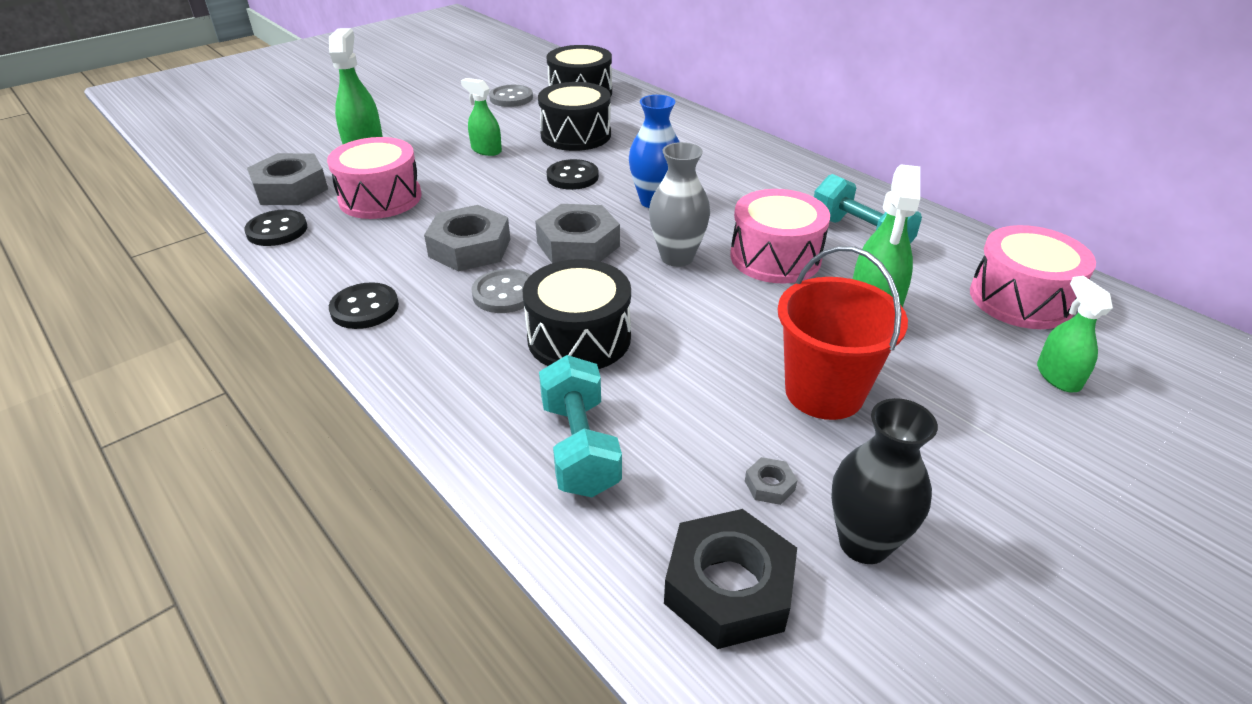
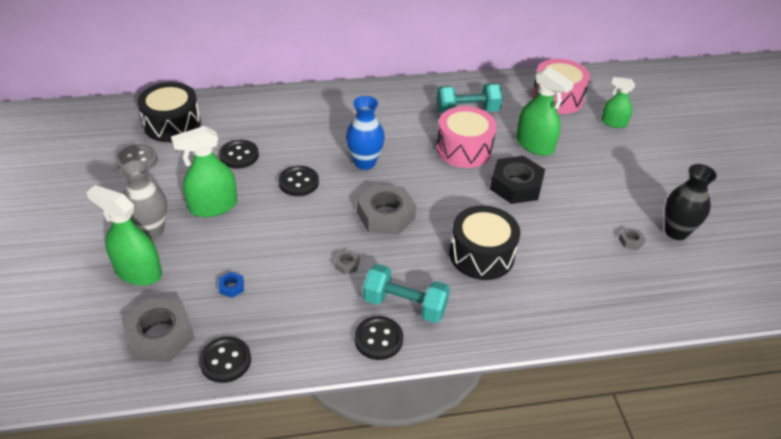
camera: 60 degrees left, 5 degrees up
pink drum [327,137,422,219] -> blue nut [219,272,244,298]
grey nut [424,205,510,271] -> grey nut [334,250,359,275], size x0.42
green spray bottle [461,78,502,156] -> green spray bottle [171,126,238,217], size x1.61
grey button [471,269,531,313] -> none
black drum [538,82,611,151] -> black button [219,140,259,169]
turquoise dumbbell [539,355,622,497] -> turquoise dumbbell moved to [363,264,450,323]
grey vase [649,142,710,267] -> grey vase moved to [120,160,167,239]
black nut [664,509,797,649] -> black nut moved to [490,156,545,204]
red bucket [778,246,908,420] -> none

